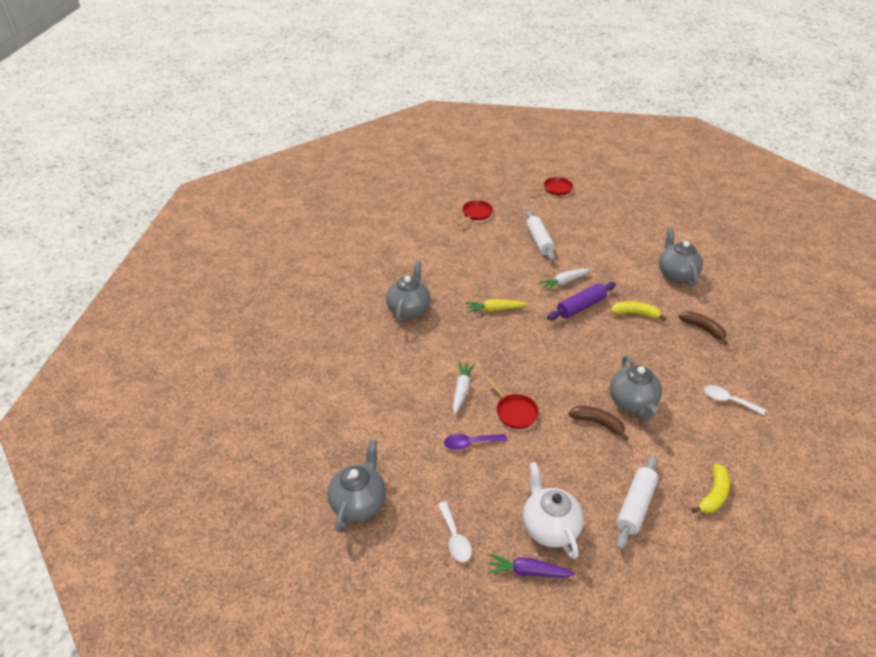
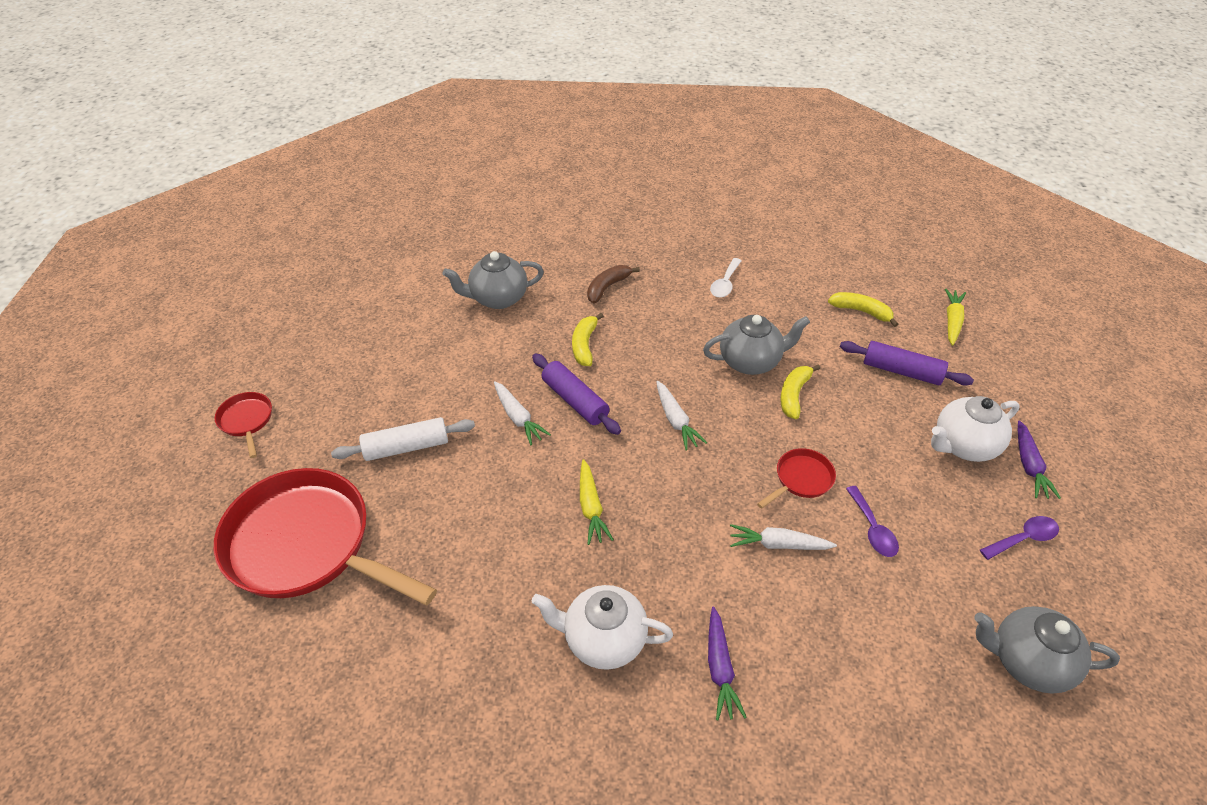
camera: 95 degrees left, 5 degrees up
grey teapot [386,261,431,323] -> white teapot [532,585,673,670]
white spoon [438,502,472,562] -> purple spoon [980,516,1059,560]
red pan [457,200,493,226] -> red pan [214,468,437,605], size x2.35
brown banana [568,406,629,441] -> yellow banana [780,365,820,419]
white rolling pin [616,455,659,550] -> purple rolling pin [840,341,974,386]
none -> white carrot [656,381,707,450]
none -> purple carrot [708,607,747,721]
none -> yellow carrot [945,288,966,346]

